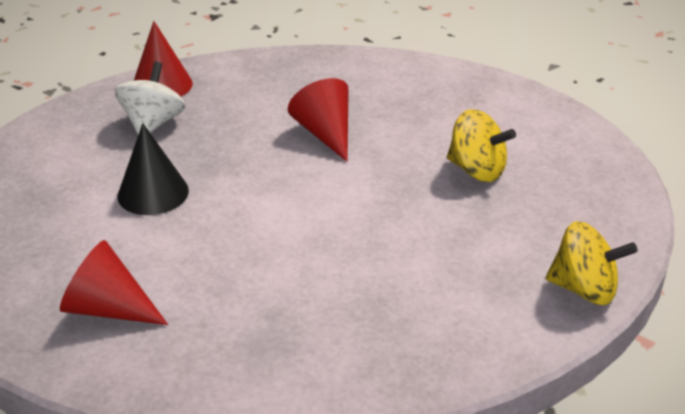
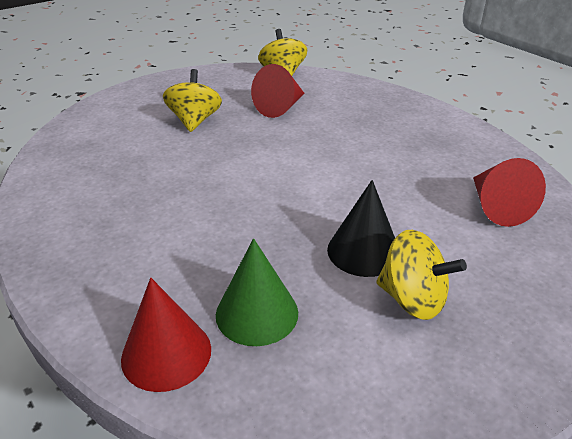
camera: 120 degrees left, 0 degrees up
white spinning top [115,62,185,135] -> green cone [216,238,298,346]
red cone [288,78,349,162] -> red cone moved to [251,64,304,118]
none -> yellow spinning top [376,230,467,320]

